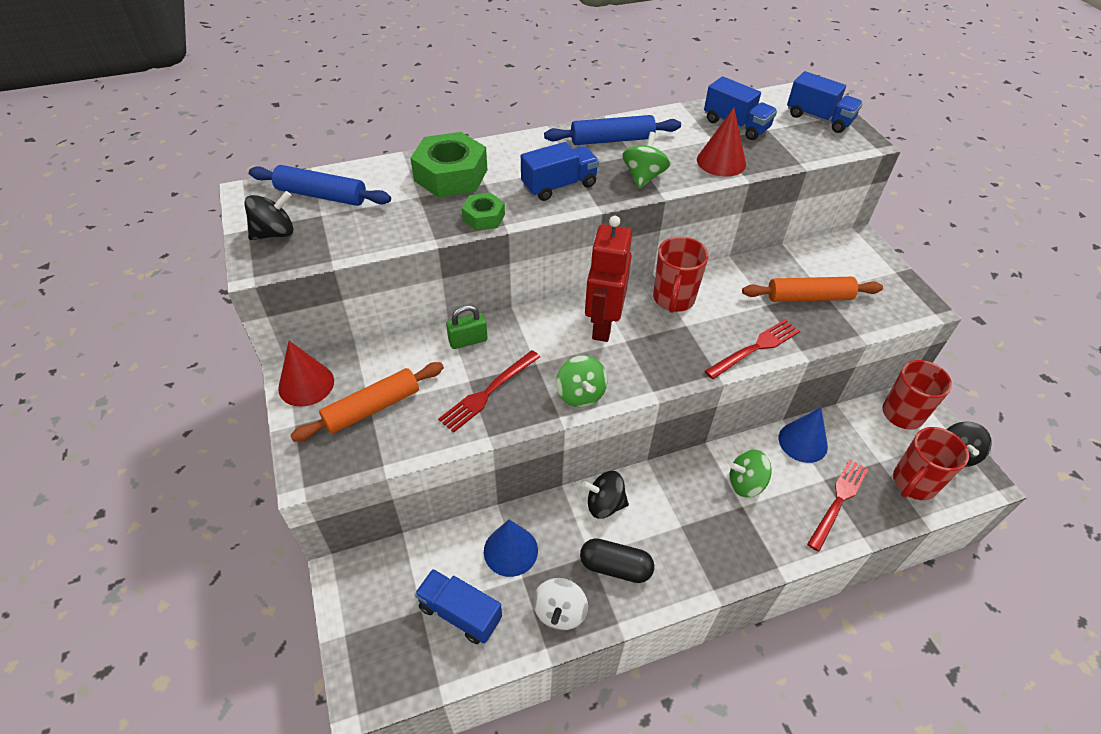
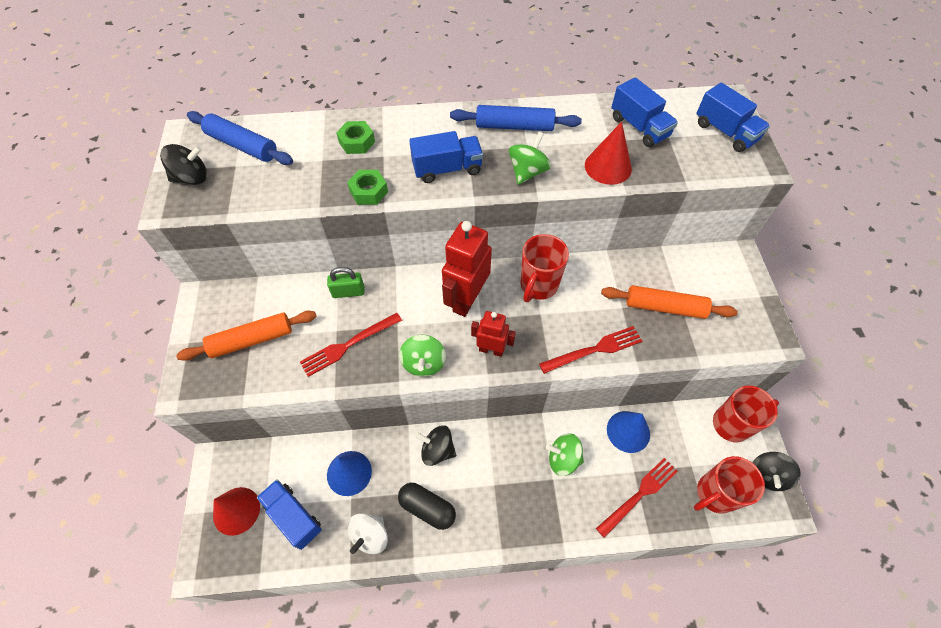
camera: 15 degrees right, 10 degrees up
red cone [278,341,334,407] -> red cone moved to [213,487,260,536]
green nut [410,132,487,198] -> green nut [336,121,375,154], size x0.54
none -> red robot [471,311,516,357]

